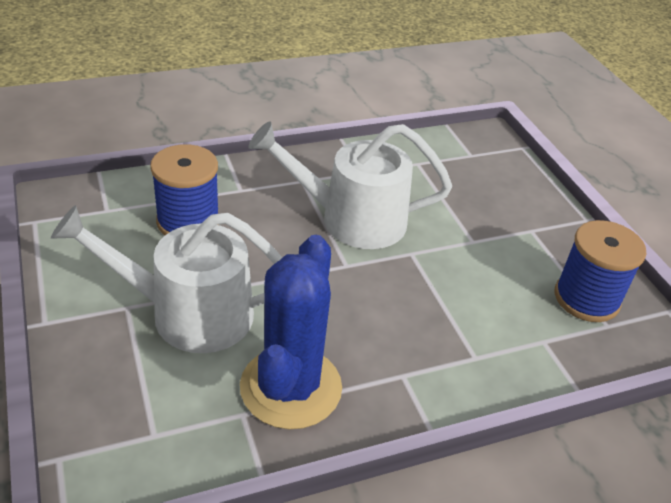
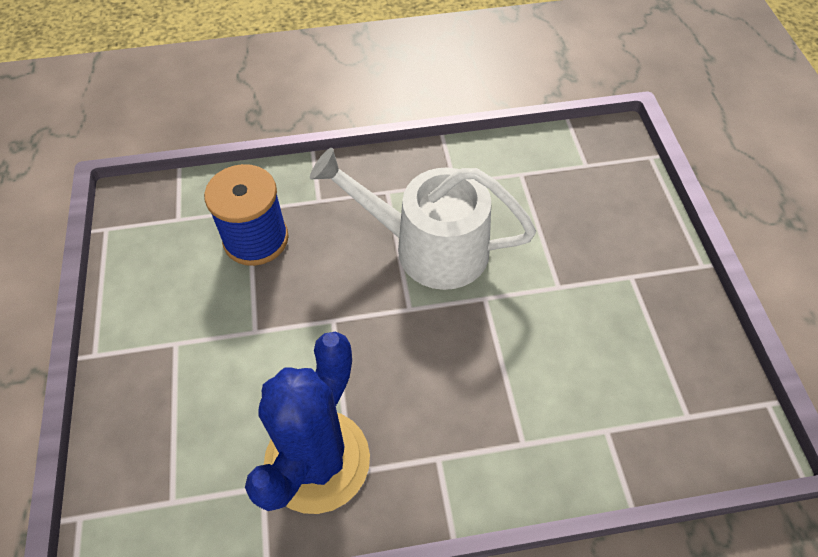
camera: 15 degrees right, 15 degrees up
white watering can [51,205,283,353] -> none
blue spool [555,220,647,322] -> none

